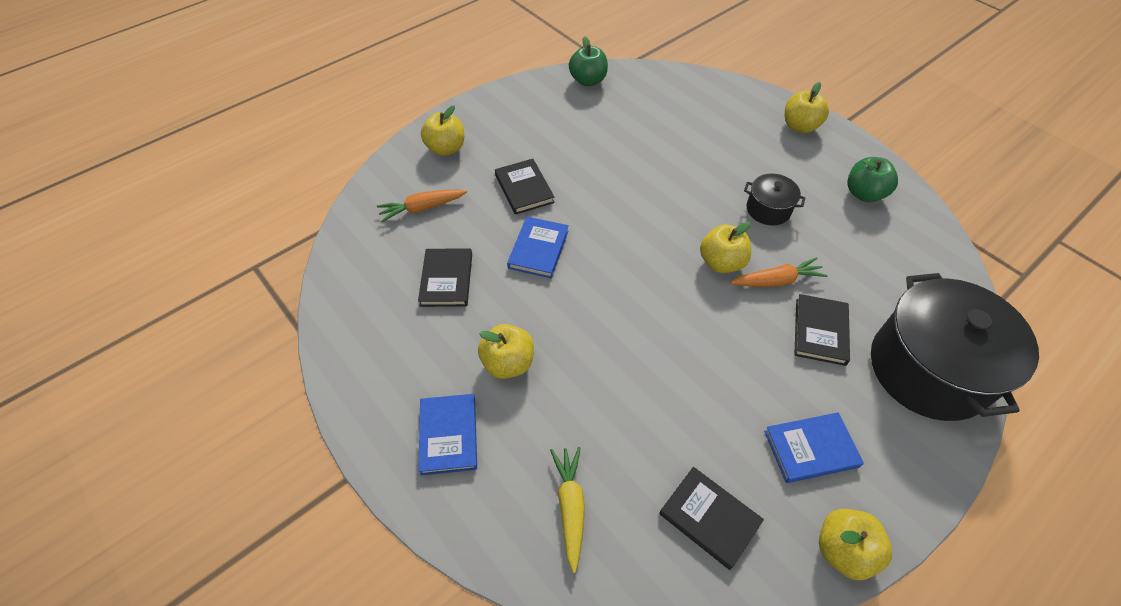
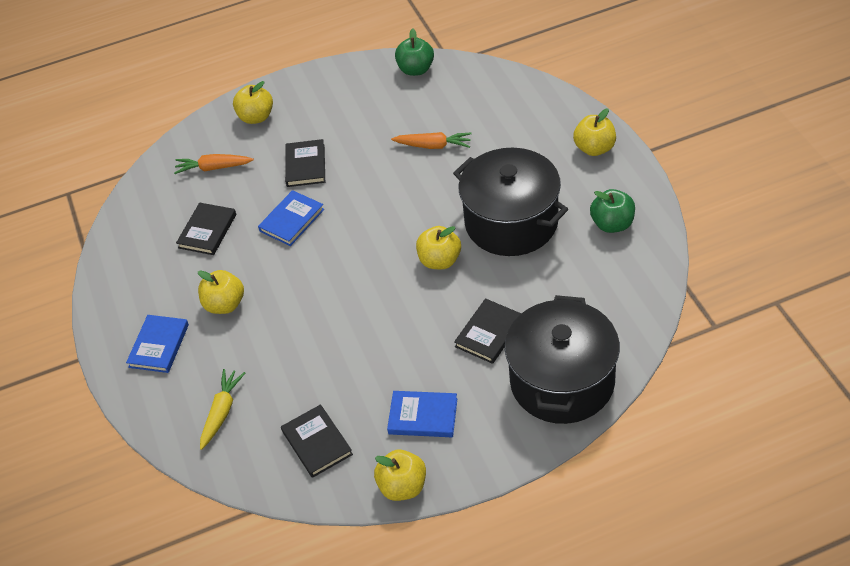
camera: 25 degrees right, 5 degrees down
orange carrot [730,257,828,287] -> orange carrot moved to [391,132,472,149]
black pot [744,174,806,226] -> black pot [453,148,568,256], size x2.19

